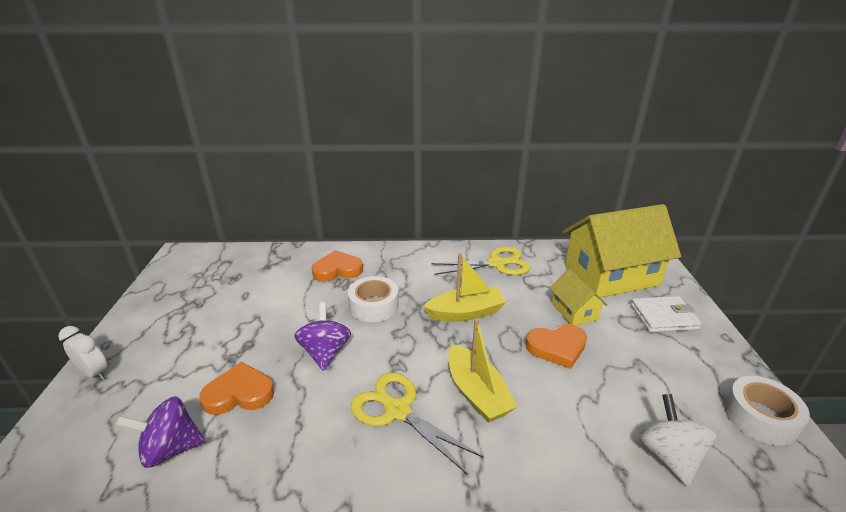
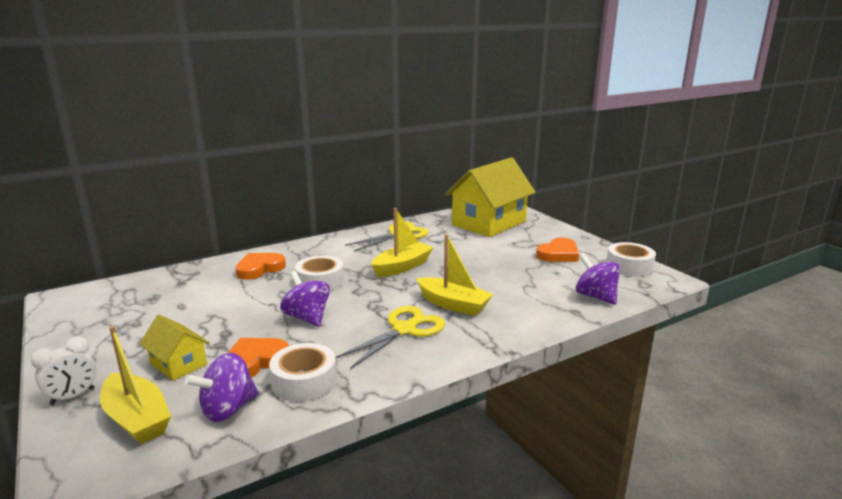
camera: 30 degrees left, 10 degrees down
white clock [59,326,108,380] -> white clock turned 135 degrees clockwise [31,337,96,405]
yellow scissors [351,373,484,475] -> yellow scissors turned 120 degrees clockwise [335,306,445,369]
orange heart [525,324,587,369] -> orange heart moved to [536,238,579,262]
yellow house [550,269,608,326] -> yellow house moved to [139,315,210,381]
white wallet [631,296,702,332] -> none
white spinning top [639,394,716,486] -> purple spinning top [575,253,620,305]
none -> yellow boat [100,326,171,444]
none -> white tape [269,343,337,402]

